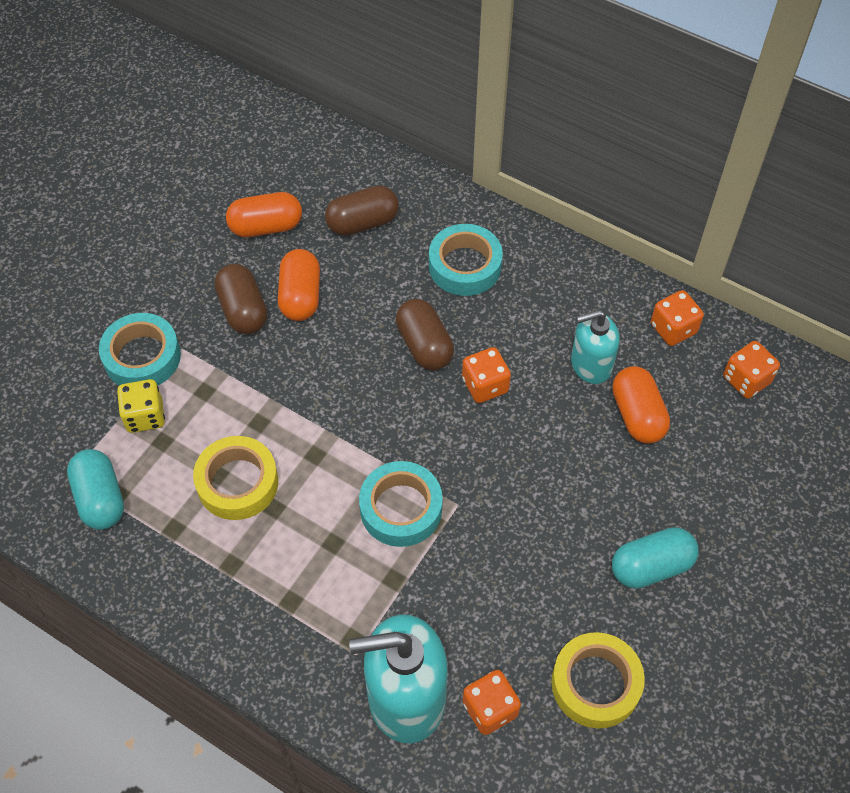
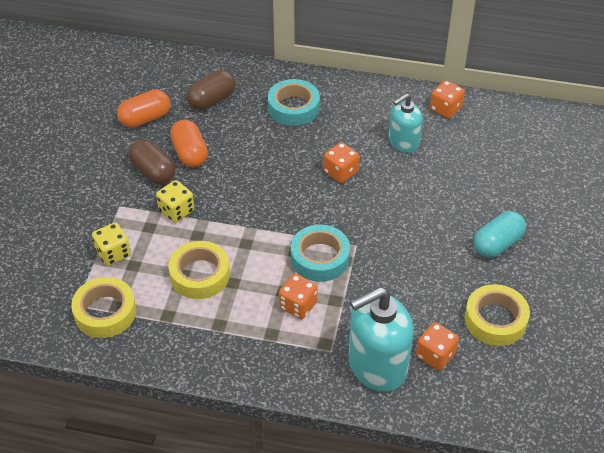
camera: 20 degrees left, 10 degrees down
turquoise capsule [67,449,124,530] -> yellow tape [71,277,136,338]
turquoise tape [99,313,181,385] -> none
brown capsule [396,299,454,370] -> none
orange capsule [612,366,670,444] -> none
orange dice [723,341,780,399] -> orange dice moved to [279,274,318,319]
none -> yellow dice [156,180,194,223]

